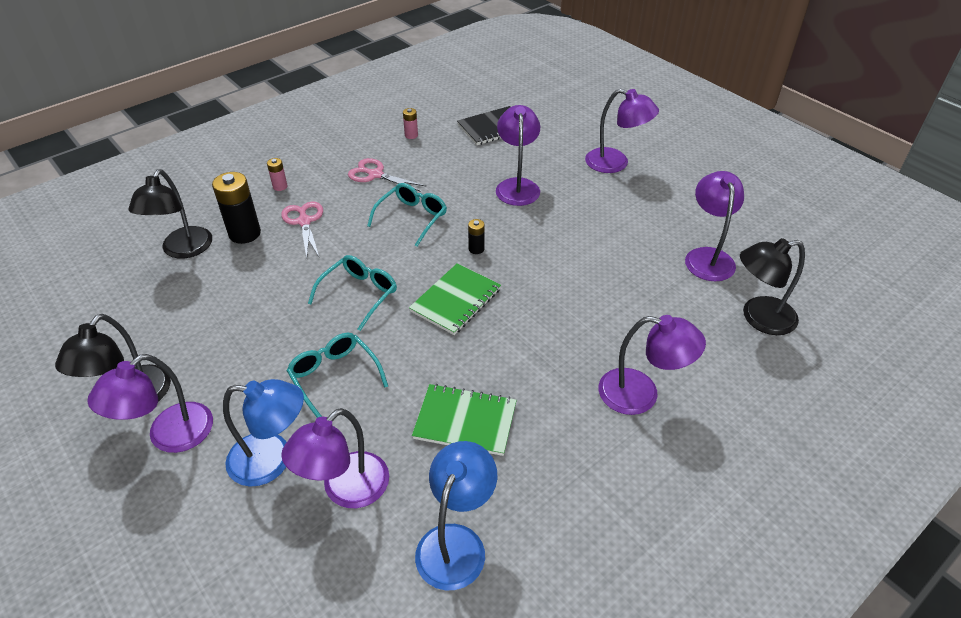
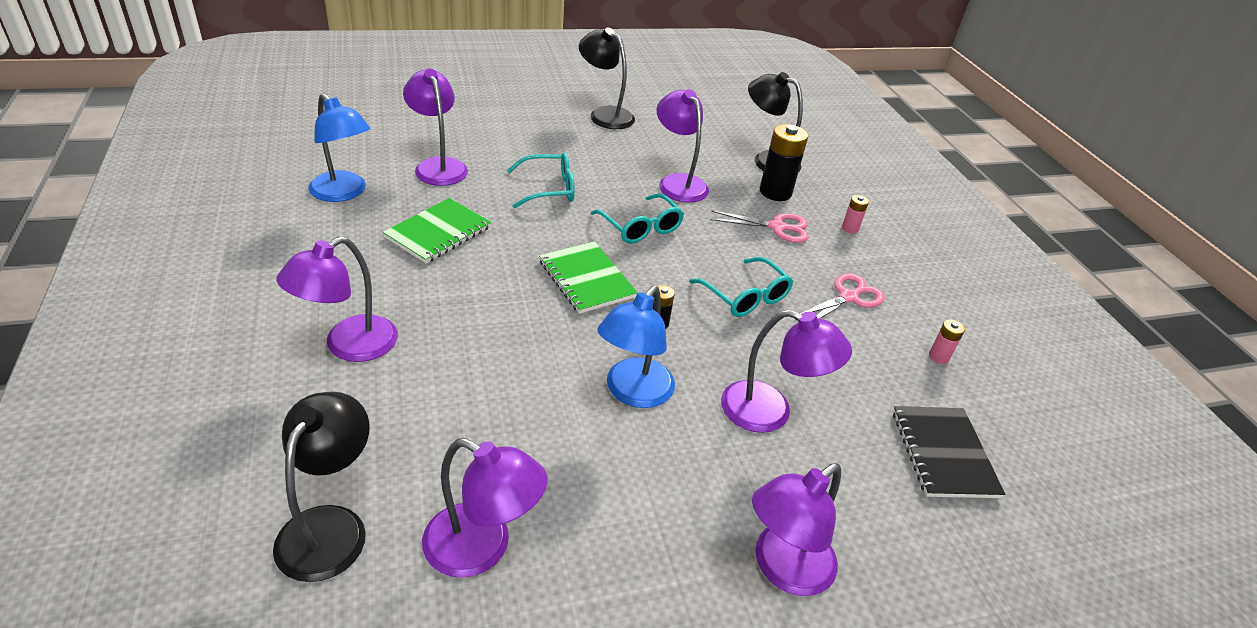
camera: 110 degrees right, 5 degrees down
purple lamp [87,354,213,453] -> purple lamp moved to [657,89,709,203]
blue lamp [223,379,304,486] -> blue lamp moved to [597,286,675,408]

